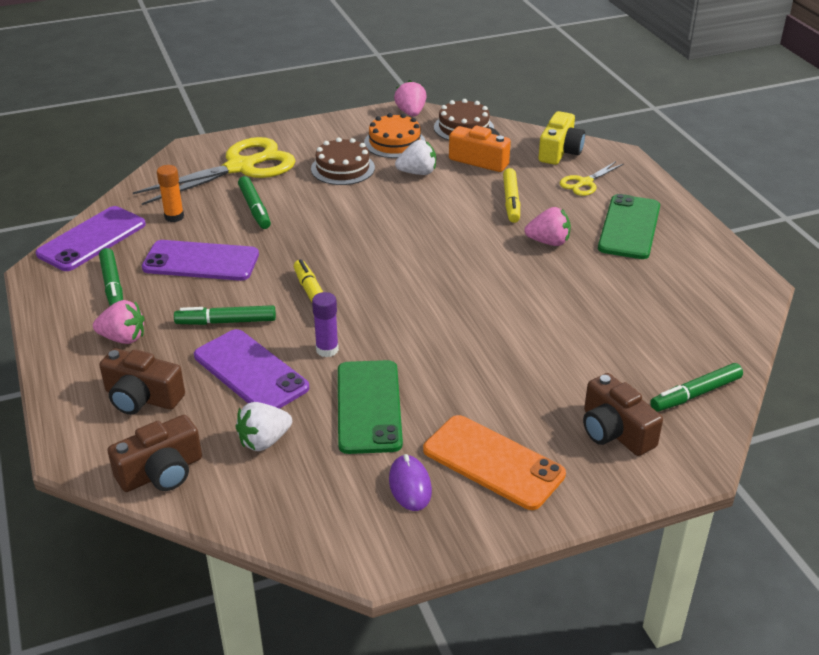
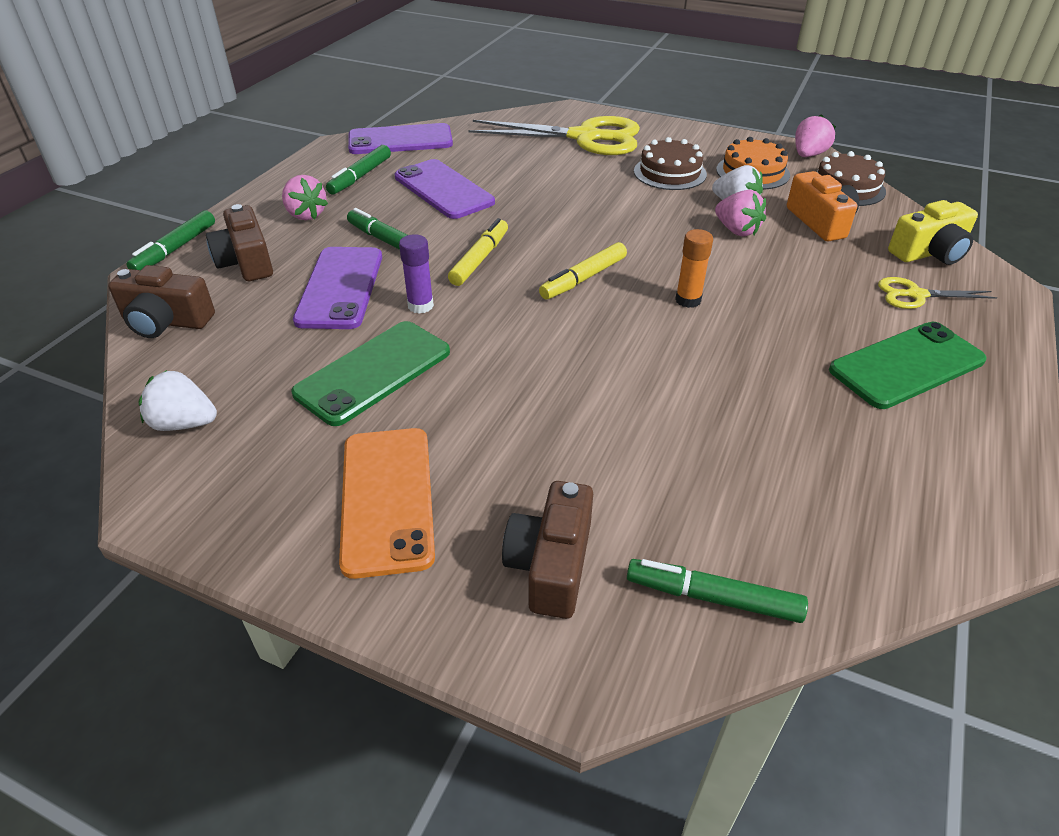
camera: 45 degrees right, 5 degrees up
orange glue stick [157,165,184,222] -> orange glue stick moved to [675,229,713,308]
white strawberry [236,402,292,451] -> white strawberry moved to [138,370,217,431]
green marker [238,176,271,229] -> green marker moved to [126,210,215,270]
purple mouse [389,454,432,511] -> none
yellow marker [503,168,520,223] -> yellow marker moved to [539,242,627,300]
pink strawberry [524,207,571,246] -> pink strawberry moved to [715,190,766,237]

